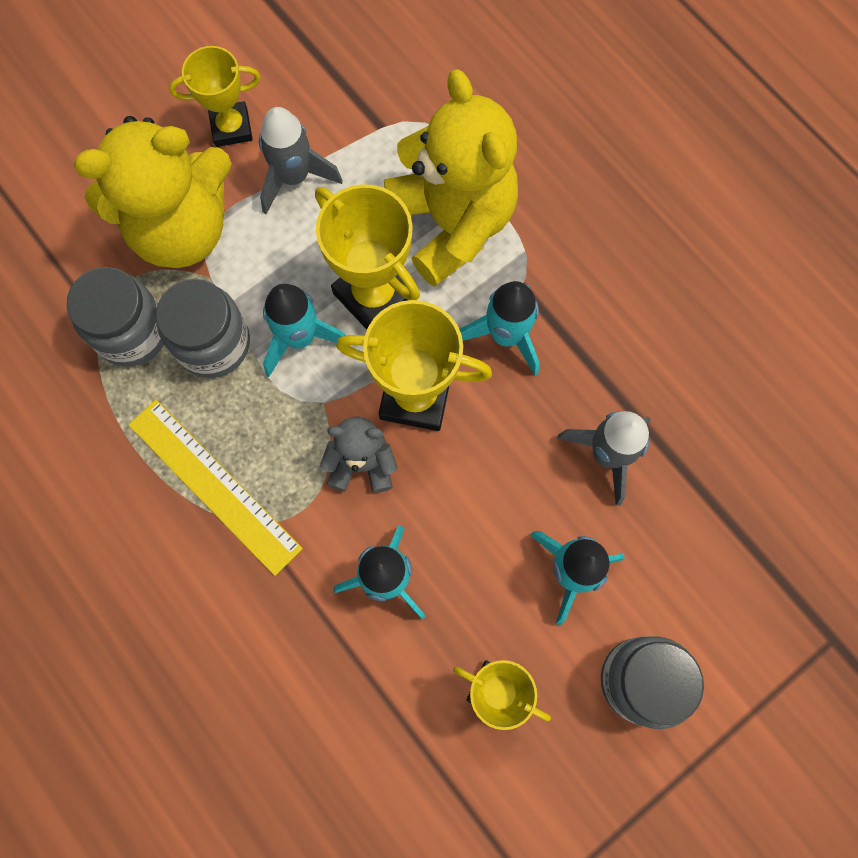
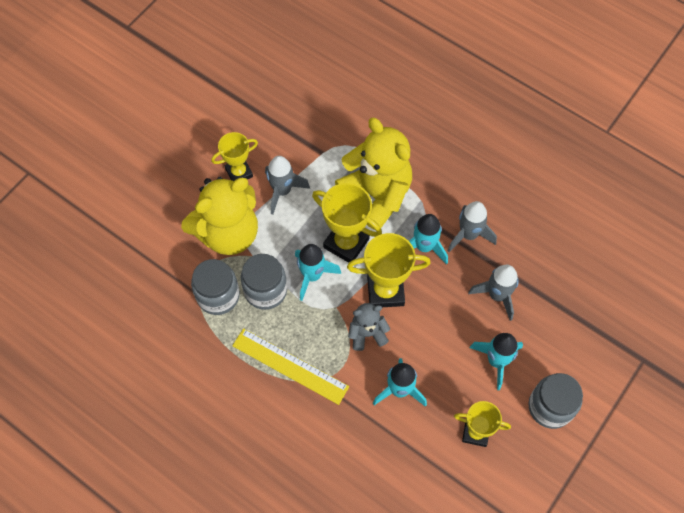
camera: 15 degrees left, 10 degrees down
none -> grey rocket [447,201,497,252]

